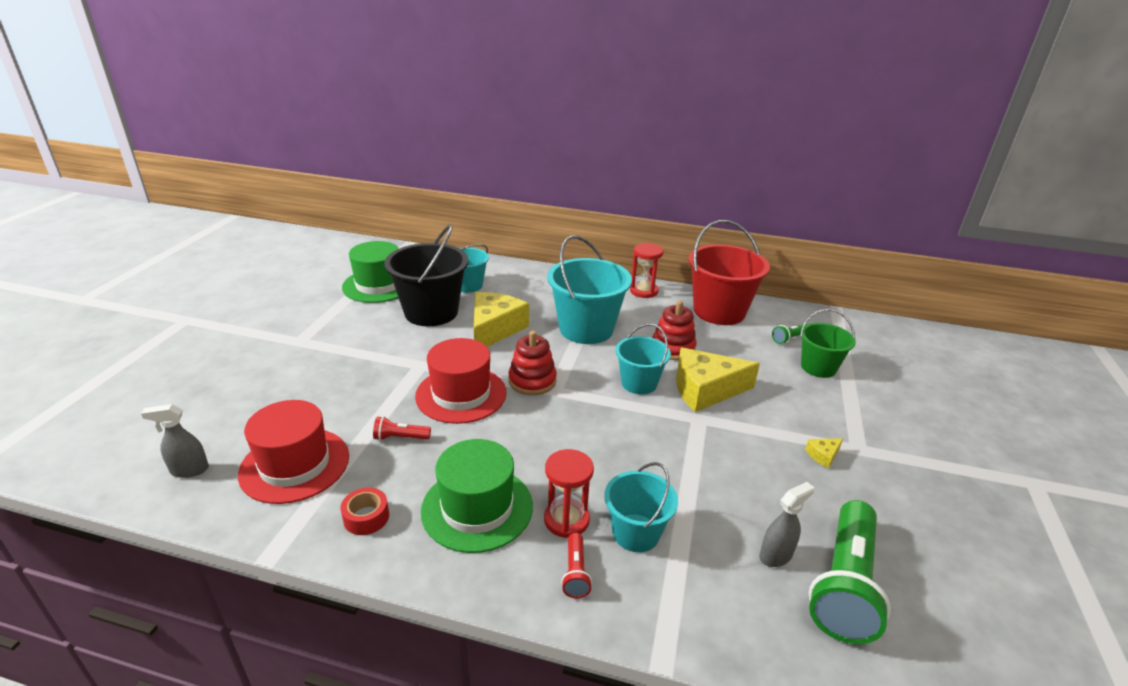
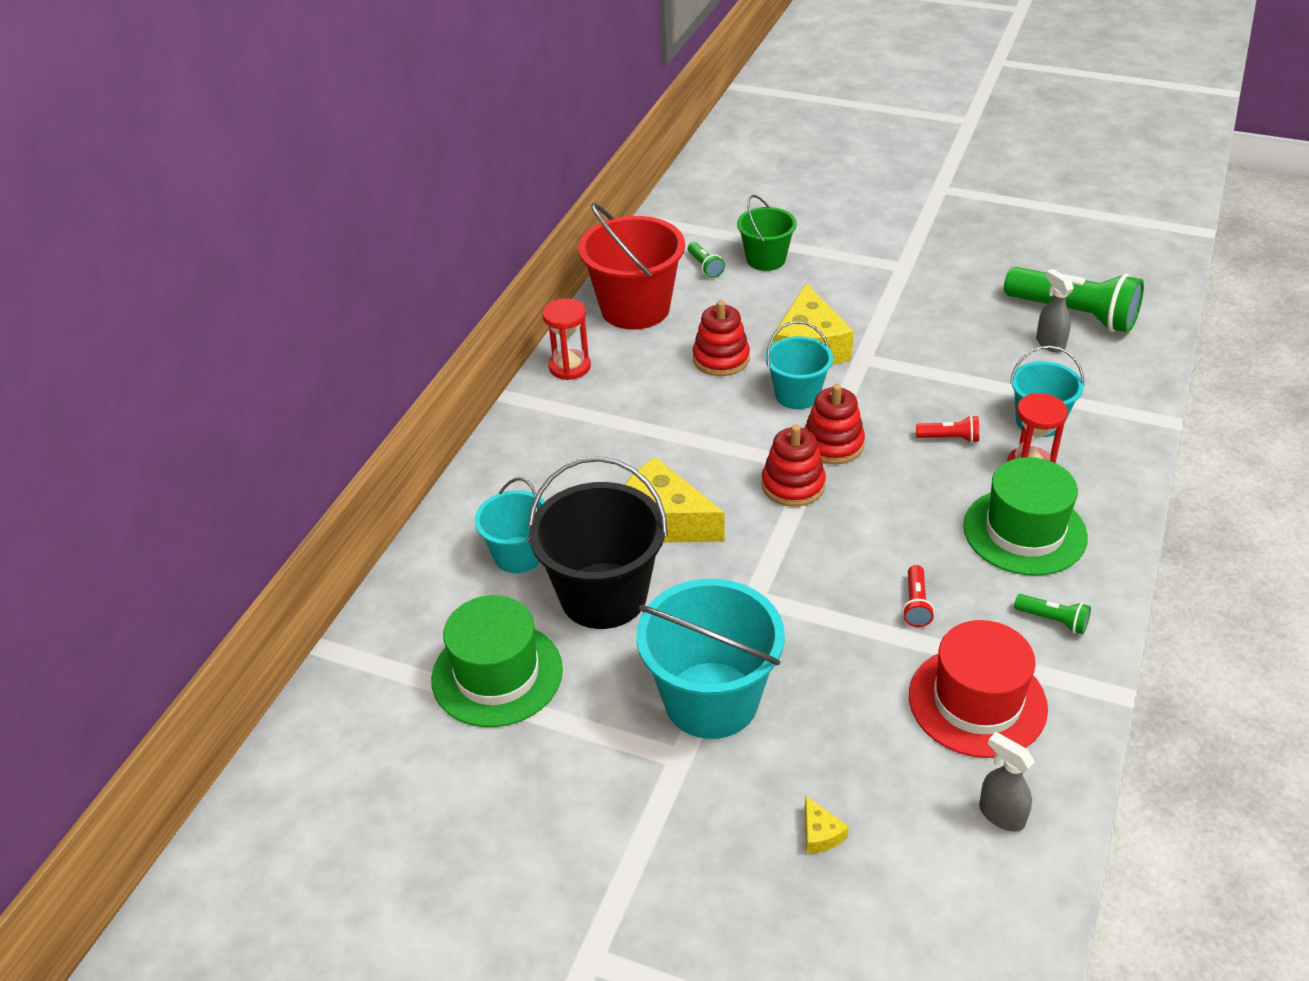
camera: 80 degrees left, 10 degrees up
grey spray bottle [141,404,209,478] -> grey spray bottle turned 135 degrees clockwise [979,732,1035,832]
red tape [340,487,389,535] -> green flashlight [1014,594,1091,634]
red hat [415,338,507,424] -> none
turquoise bucket [547,235,632,344] -> turquoise bucket moved to [636,579,785,739]
red flashlight [561,533,592,598] -> red flashlight moved to [916,415,979,443]
yellow cheese [805,438,843,469] -> yellow cheese moved to [805,796,849,854]
none -> red stacking toy [804,384,865,464]

